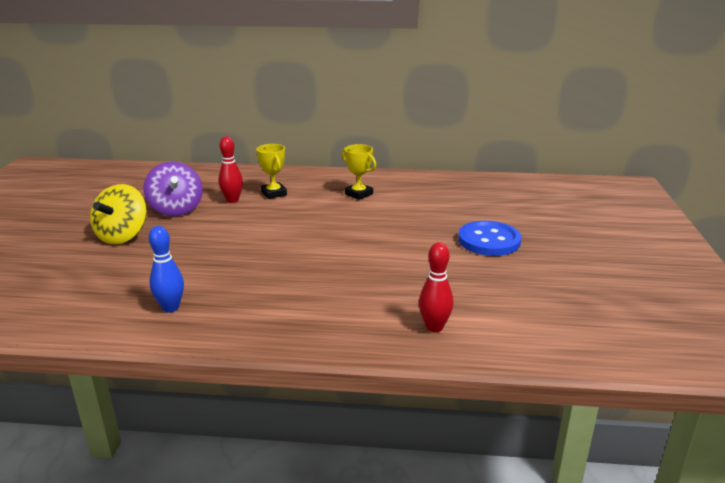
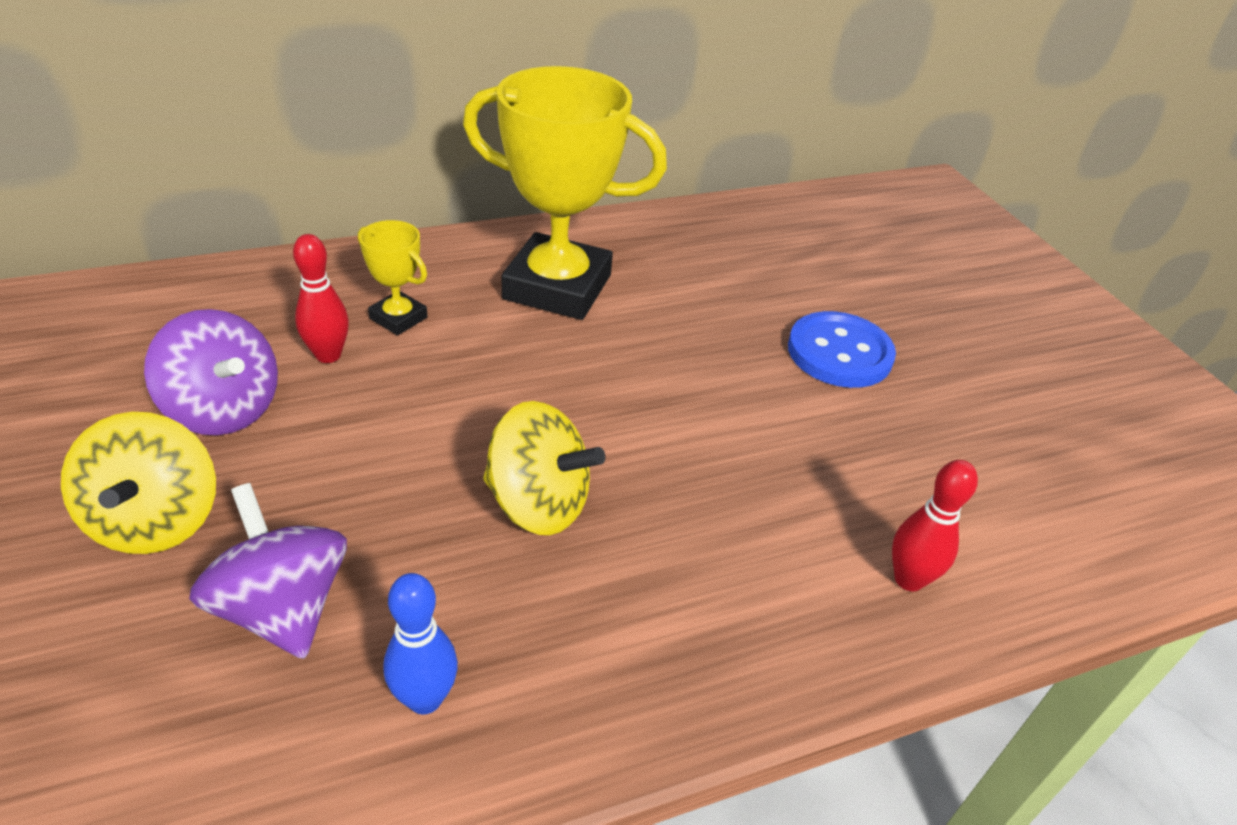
camera: 30 degrees left, 15 degrees up
yellow trophy [342,144,376,200] -> yellow trophy [463,66,667,320], size x2.23
none -> purple spinning top [189,483,347,659]
none -> yellow spinning top [483,401,605,535]

